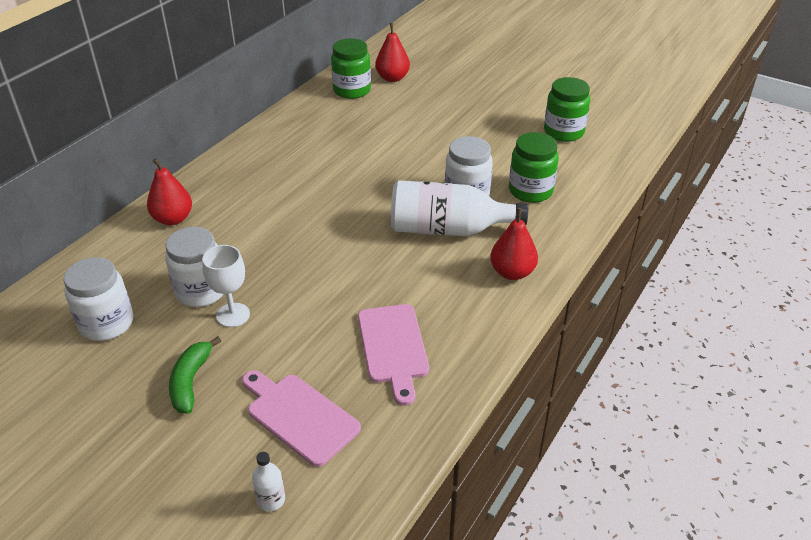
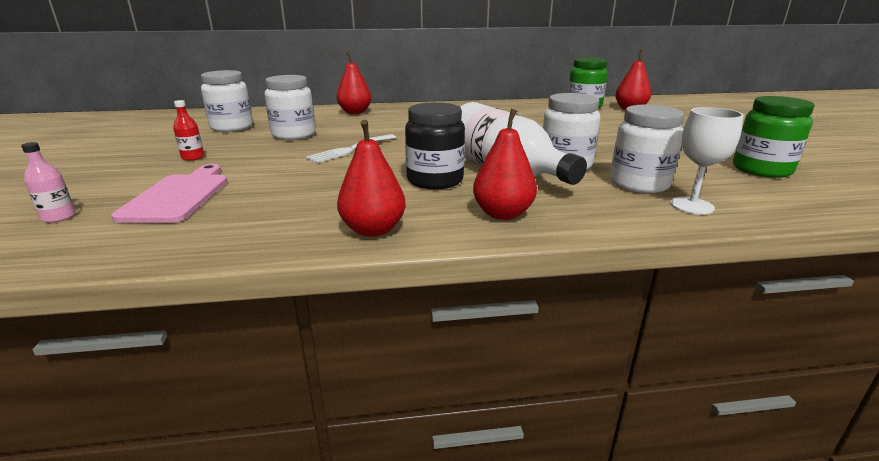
camera: 50 degrees right, 15 degrees down
green banana [169,336,221,414] -> red bottle [173,100,204,161]
white goblet [202,245,250,327] -> white goblet moved to [670,107,743,215]
white bottle [252,452,285,511] -> pink bottle [21,142,76,223]
pink cutting board [358,304,429,406] -> none
green jar [509,132,559,203] -> white jar [610,105,684,193]
none -> white fork [306,134,396,163]
none -> red pear [337,120,406,237]
none -> black jar [405,102,465,189]

